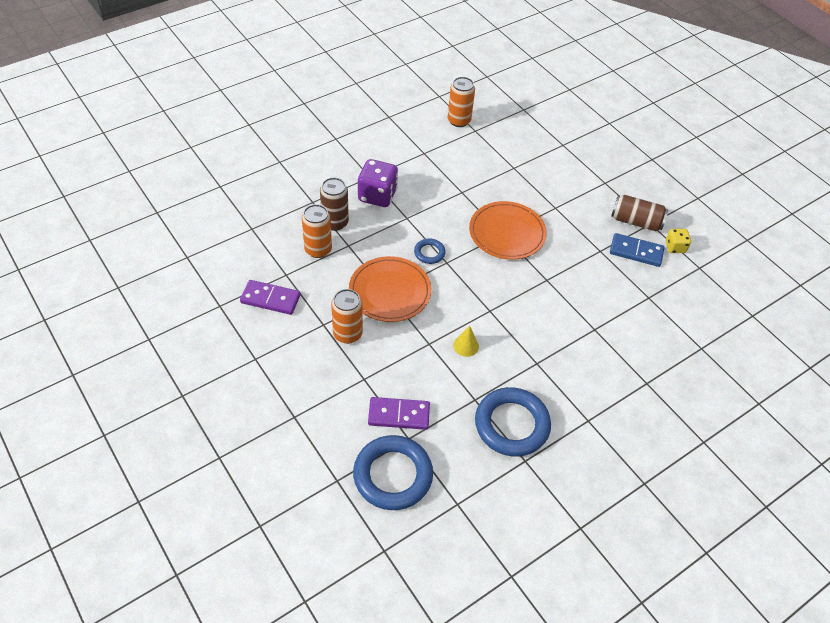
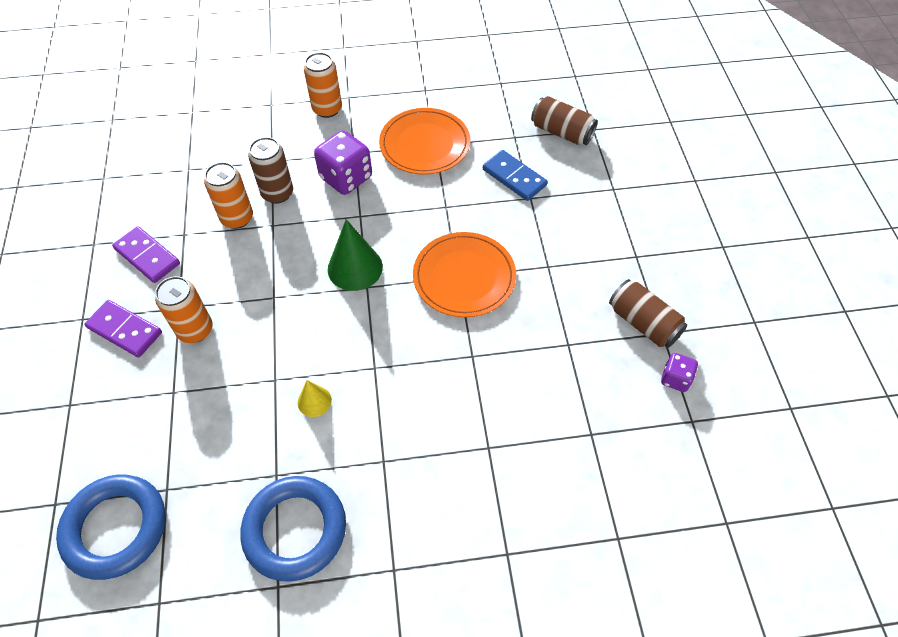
camera: 30 degrees right, 5 degrees up
orange plate [349,256,431,322] -> orange plate moved to [379,108,470,175]
purple domino [368,397,430,430] -> purple domino moved to [84,300,162,358]
blue ring [414,238,446,264] -> green cone [328,219,383,291]
orange can [448,77,475,127] -> orange can moved to [304,52,342,118]
blue domino [610,233,665,267] -> blue domino moved to [483,150,548,201]
yellow dice [666,229,691,253] -> purple dice [661,353,698,392]
none -> brown can [531,96,598,145]

